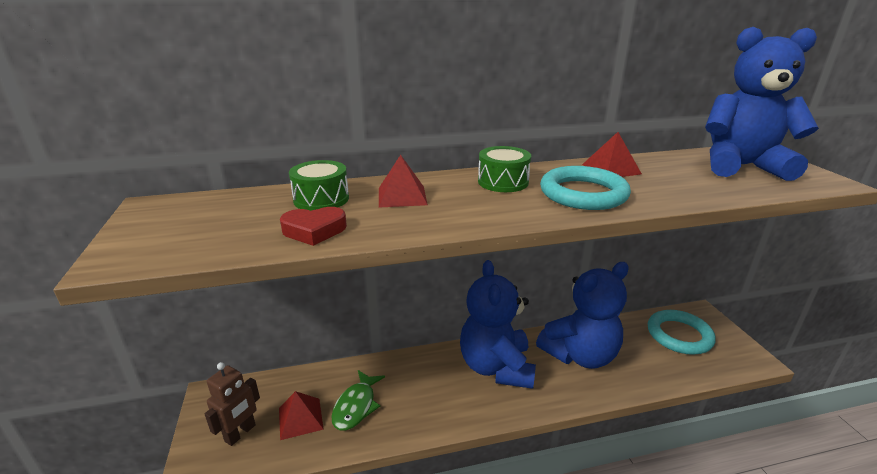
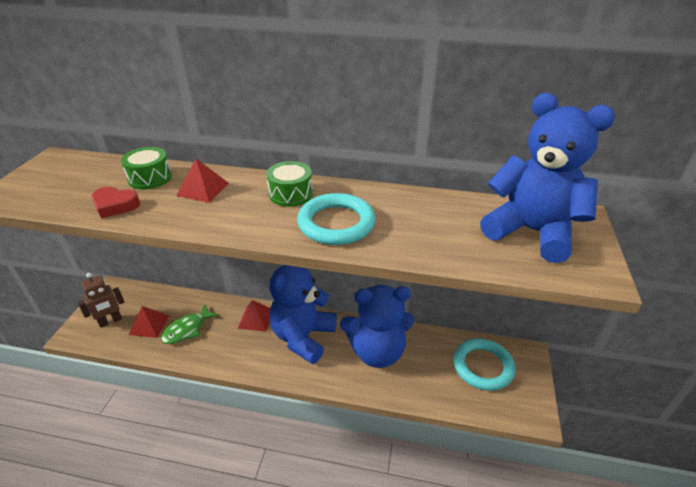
camera: 25 degrees right, 10 degrees up
red pyramid [582,132,642,177] -> red pyramid moved to [238,300,270,331]

